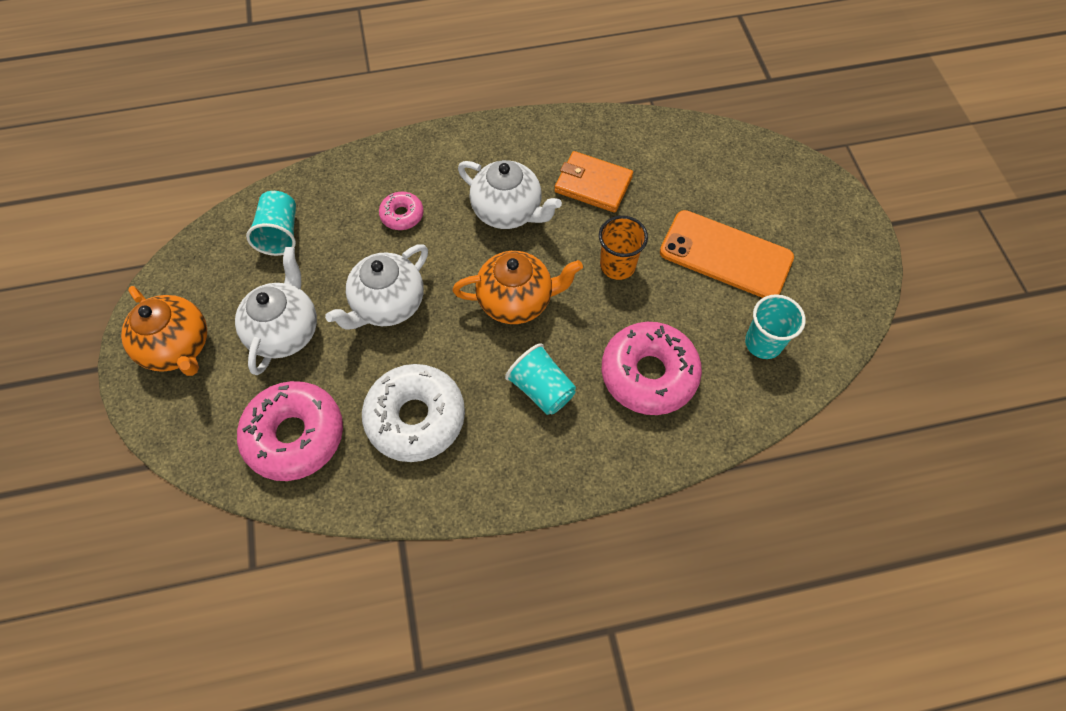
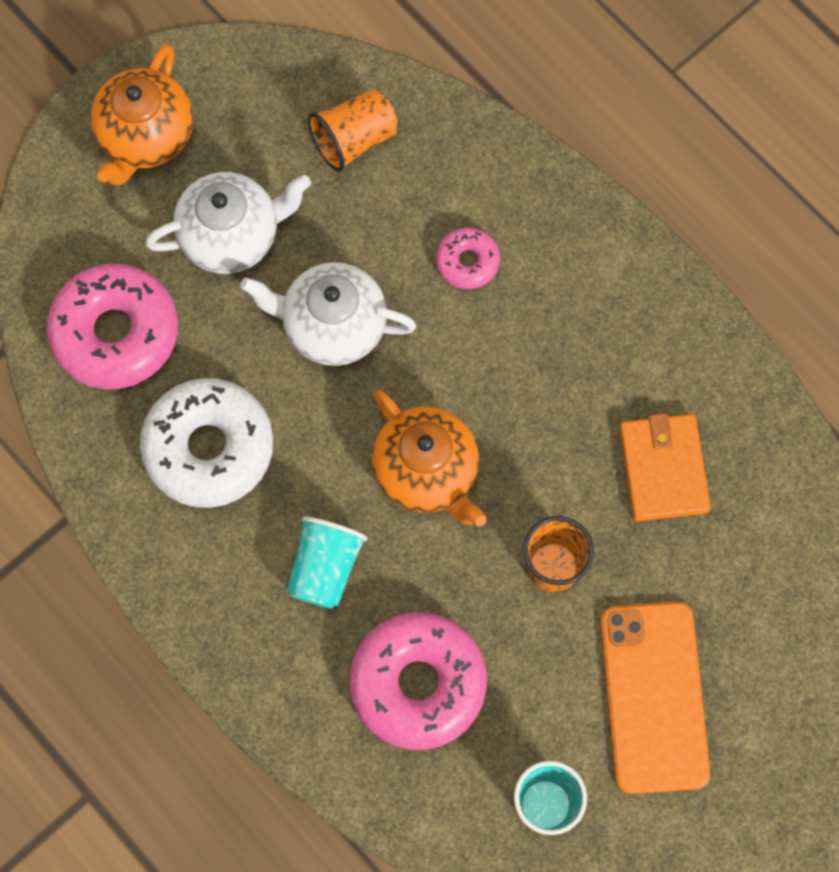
camera: 60 degrees right, 10 degrees up
turquoise cup [246,191,296,256] -> orange cup [308,89,398,172]
white teapot [458,160,562,229] -> none

